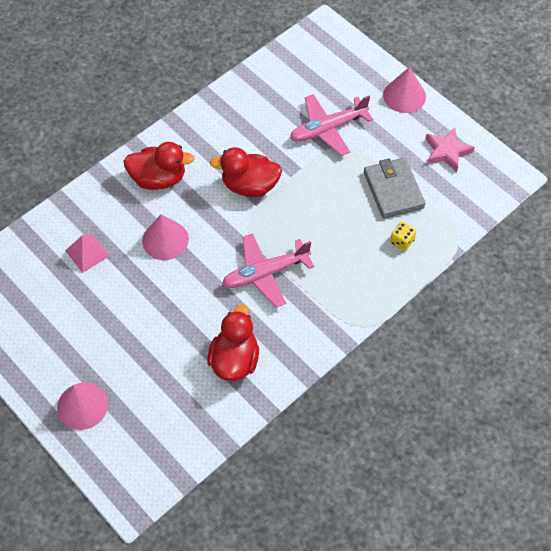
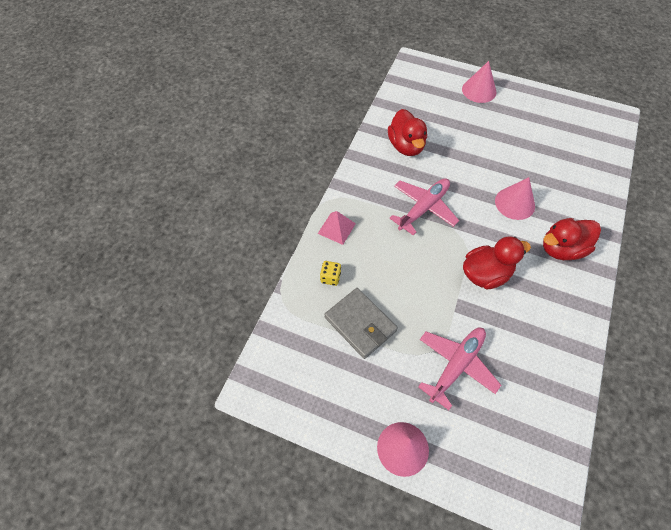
camera: 155 degrees right, 0 degrees up
pink pyramid [65,234,110,273] -> pink pyramid moved to [318,211,356,245]
pink star [425,127,475,172] -> none

